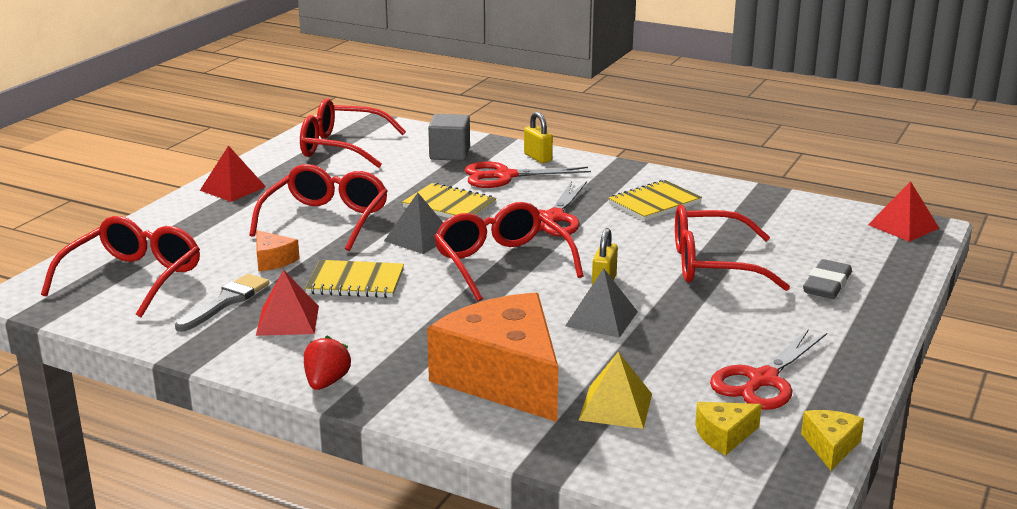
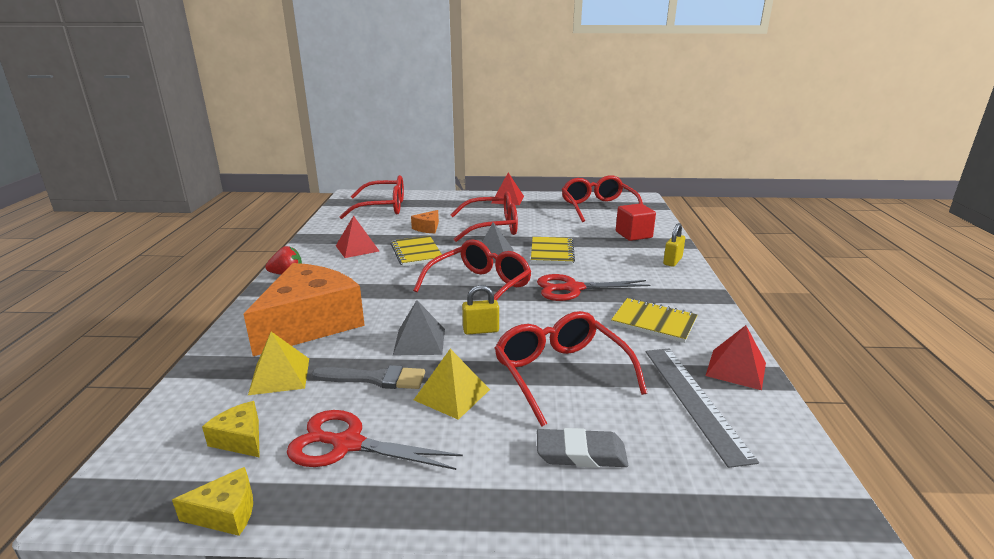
camera: 65 degrees right, 0 degrees up
grey brush [175,274,269,332] -> grey brush moved to [312,365,425,389]
grey cube [428,114,470,161] -> red cube [616,204,656,241]
red scissors [465,161,591,188] -> none
red pyramid [868,181,939,242] -> red pyramid moved to [706,325,766,390]
none -> yellow pyramid [414,349,490,420]
none -> grey ruler [646,348,759,468]

